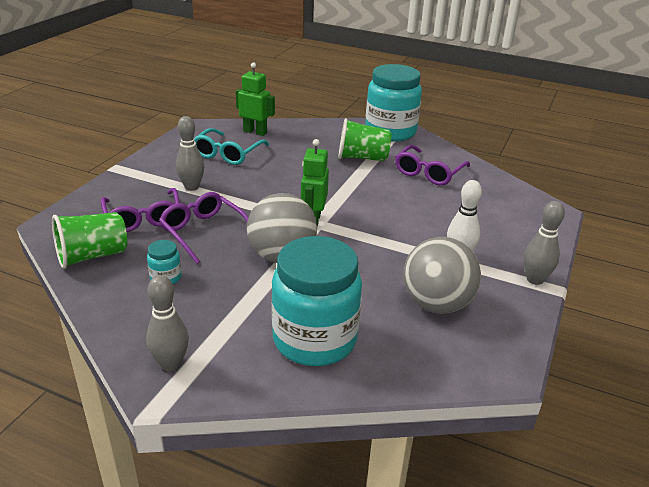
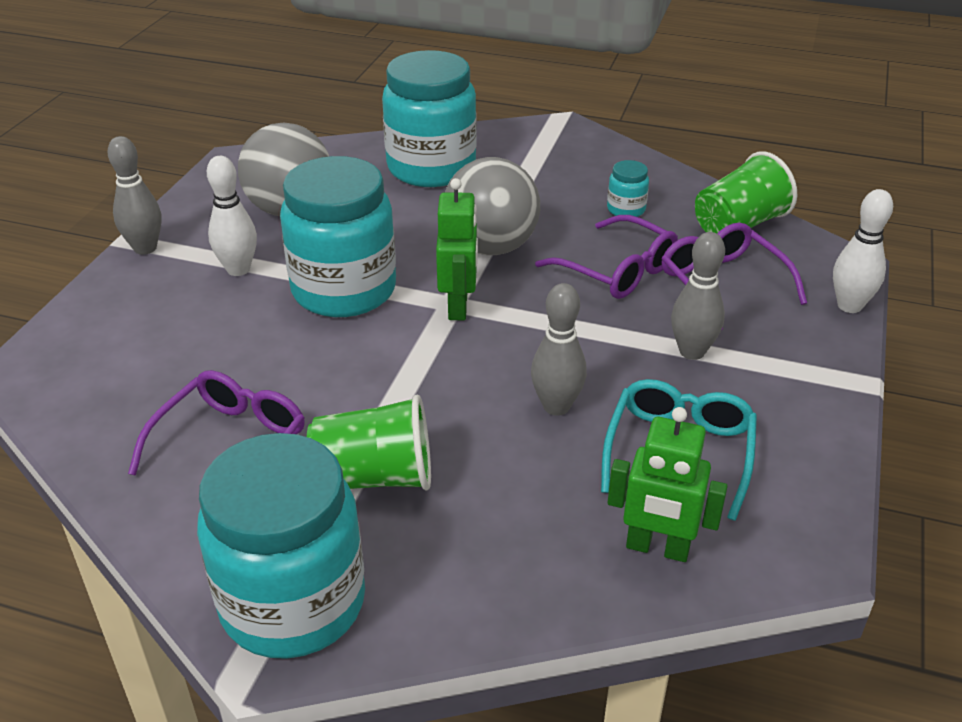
camera: 175 degrees right, 5 degrees up
grey bowling pin [146,275,189,371] -> grey bowling pin moved to [531,283,587,416]
none -> turquoise jar [280,156,396,317]
none -> white bowling pin [833,189,893,313]

